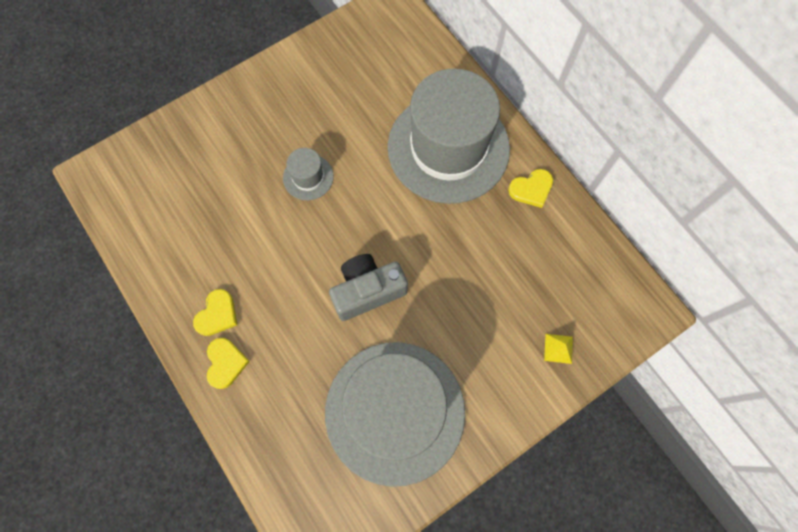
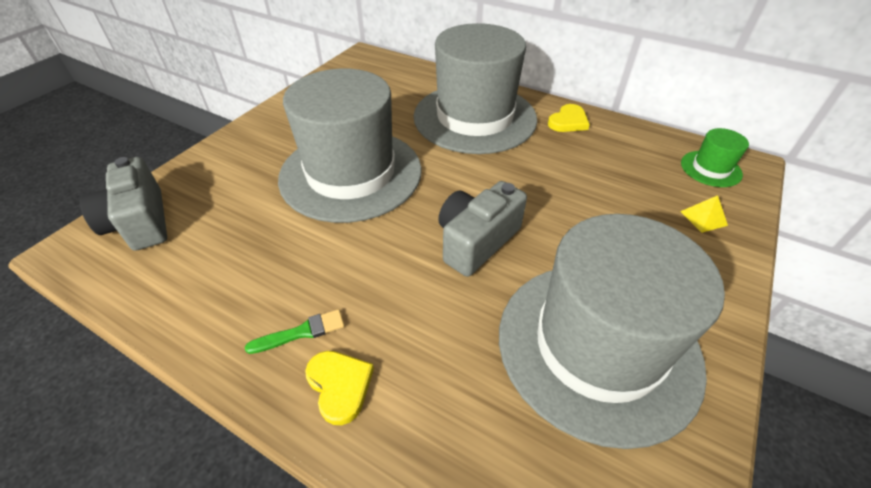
camera: 25 degrees left, 25 degrees down
yellow heart [193,289,237,336] -> green brush [245,309,344,354]
grey hat [283,148,334,200] -> grey hat [278,69,422,223], size x2.45
none -> grey camera [80,157,167,251]
none -> green hat [681,128,749,187]

